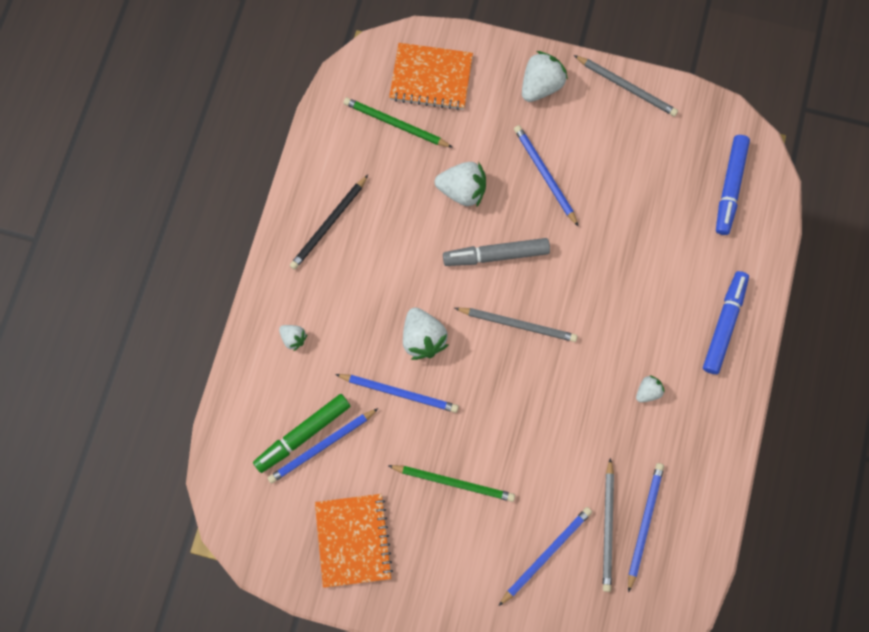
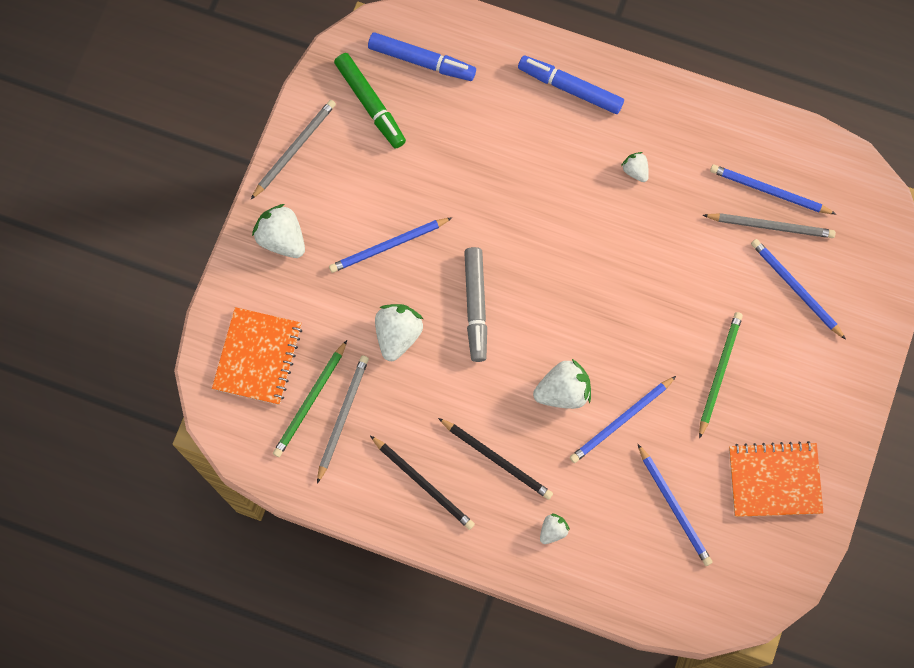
camera: 85 degrees left, 0 degrees up
green marker [253,394,350,473] -> green marker moved to [334,53,406,149]
blue pencil [335,374,459,413] -> blue pencil turned 150 degrees counterclockwise [570,376,676,463]
grey pencil [455,308,578,342] -> grey pencil moved to [317,356,369,484]
none -> black pencil [438,418,553,500]

